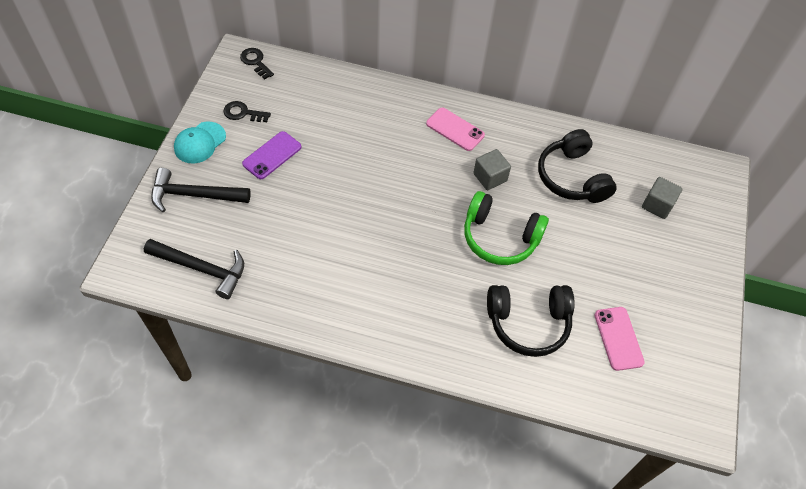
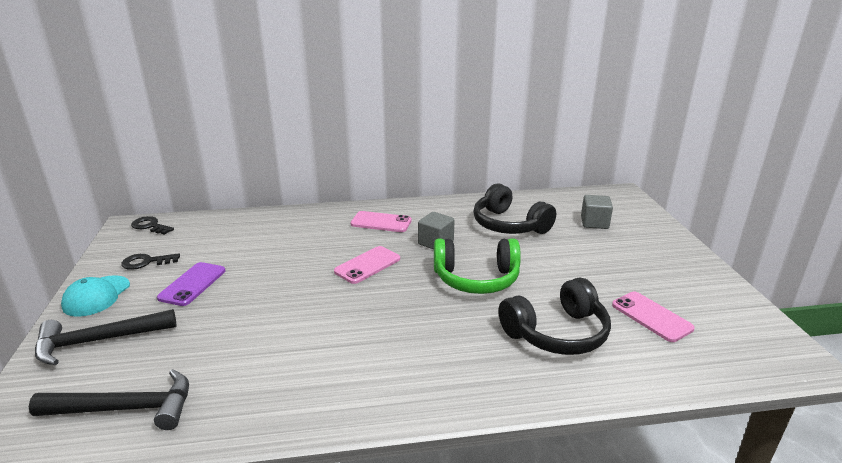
camera: 20 degrees left, 30 degrees down
none -> pink phone [334,246,400,284]

